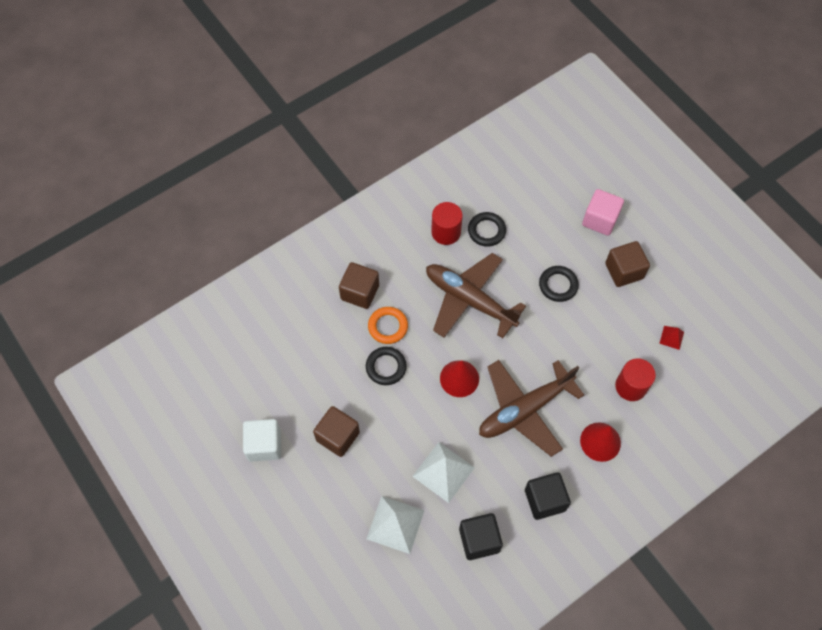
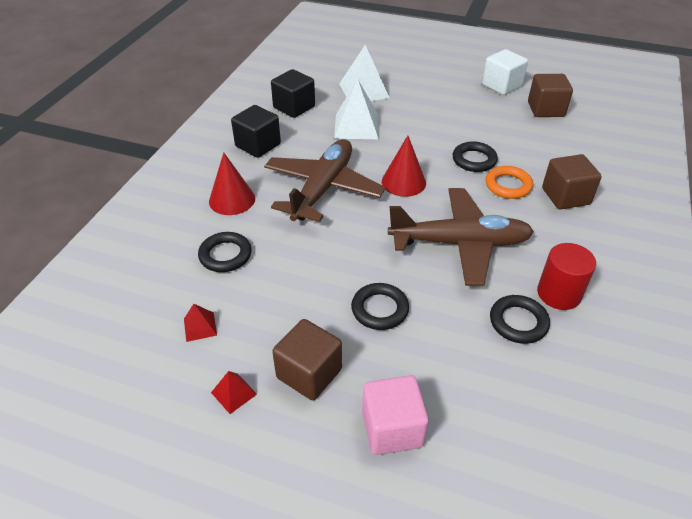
camera: 145 degrees right, 20 degrees down
brown cube [313,406,360,457] -> brown cube moved to [528,74,573,117]
red cylinder [615,358,656,401] -> black ring [198,232,252,272]
none -> red pyramid [211,371,257,414]

